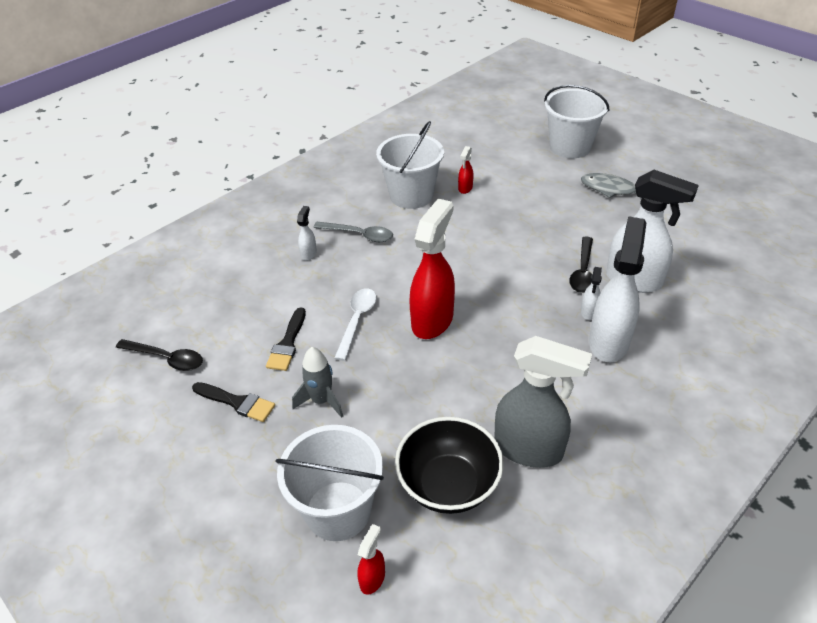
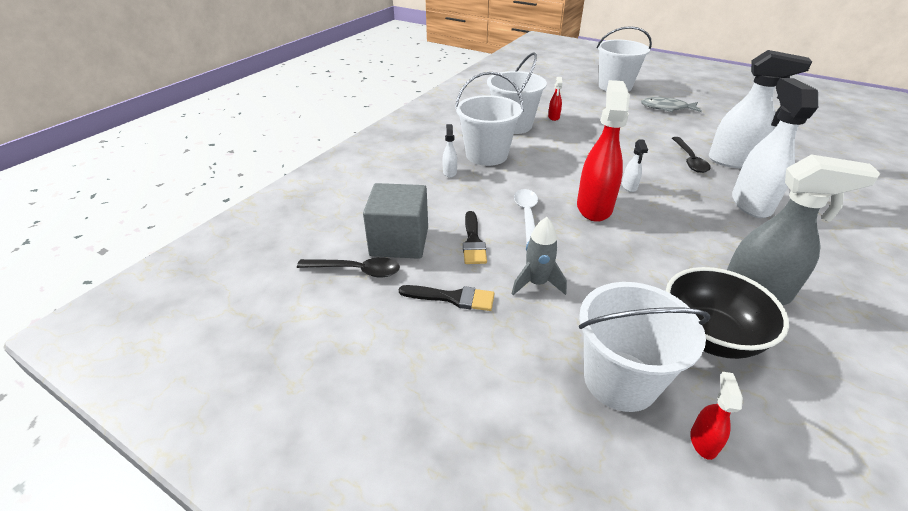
camera: 15 degrees left, 5 degrees down
grey spoon [313,222,393,242] -> white bucket [455,72,523,166]
white spray bottle [581,267,602,320] -> white spray bottle moved to [622,140,648,192]
none -> grey cube [363,183,428,259]

